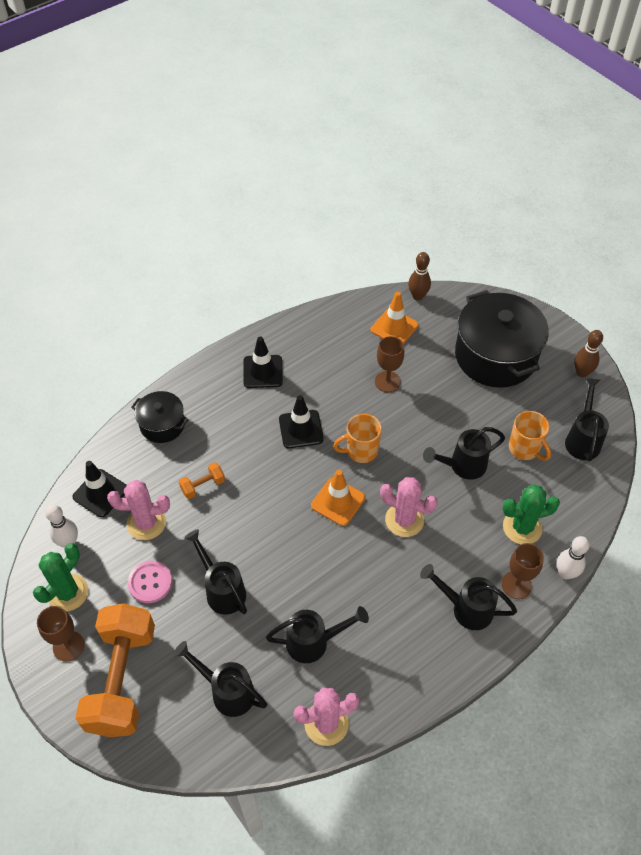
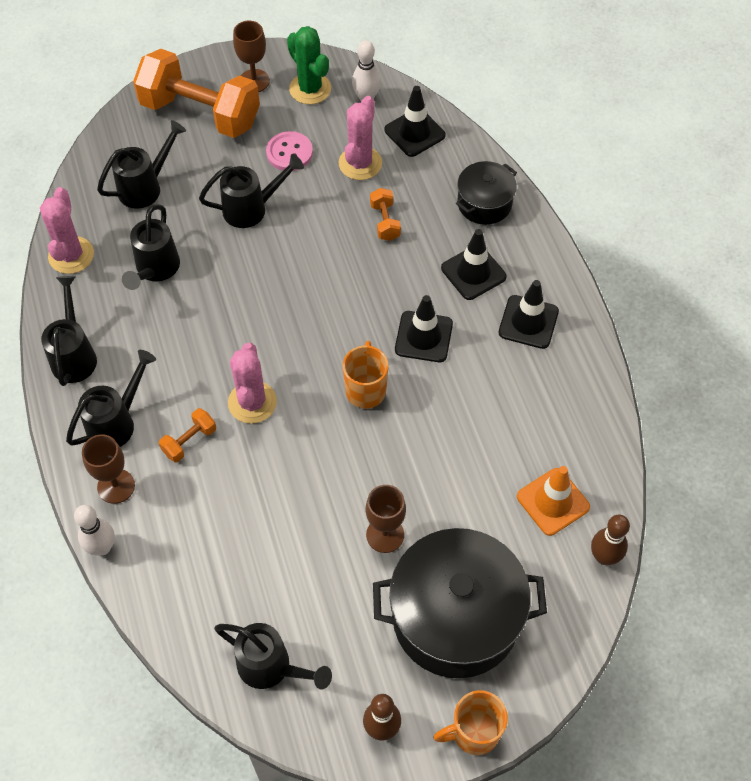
camera: 110 degrees right, 5 degrees up
orange traffic cone [311,470,365,526] -> none
brown goblet [375,336,404,392] -> brown goblet moved to [366,485,406,553]
pink cactus [380,477,438,537] -> pink cactus turned 45 degrees counterclockwise [228,343,277,424]
black watering can [423,427,505,480] -> black watering can moved to [41,276,97,386]
green cactus [502,485,560,544] -> none
orange mug [509,411,551,460] -> orange mug moved to [433,690,508,755]
none -> orange dumbbell [159,408,216,462]
none -> black traffic cone [441,229,507,300]

